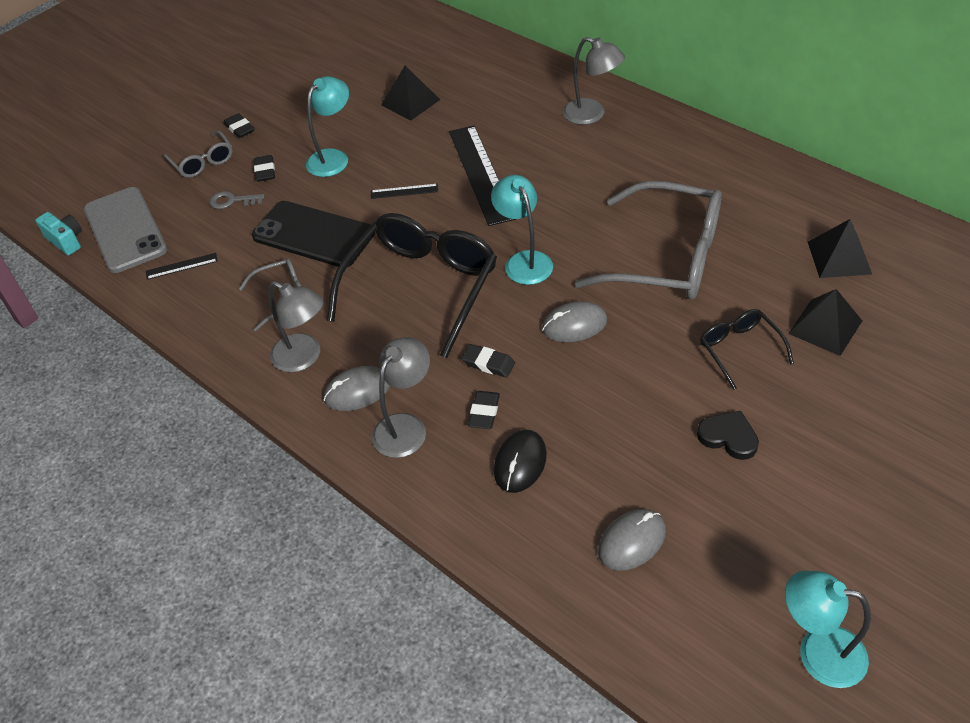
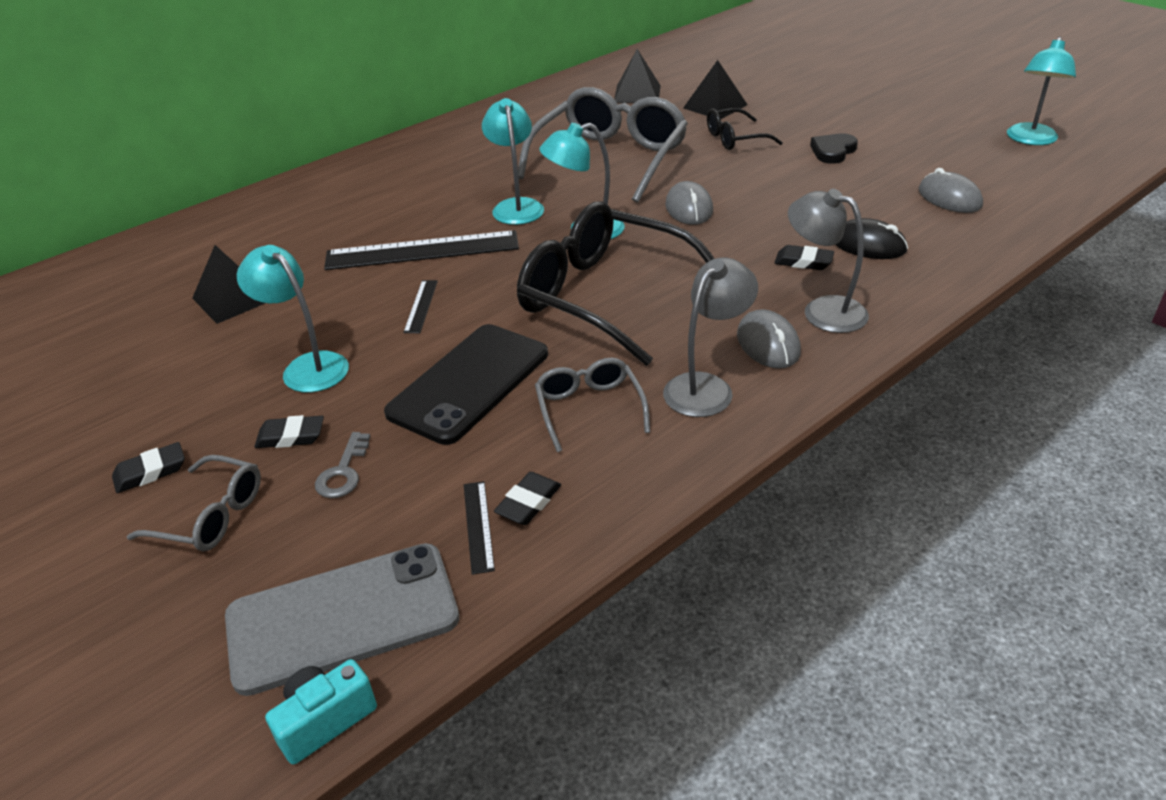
camera: 85 degrees left, 10 degrees down
grey glasses [164,130,233,178] -> grey glasses turned 45 degrees clockwise [127,455,261,551]
black eraser [462,344,515,378] -> black eraser moved to [494,472,561,525]
grey lamp [563,37,625,125] -> none
none -> turquoise lamp [482,98,544,225]

